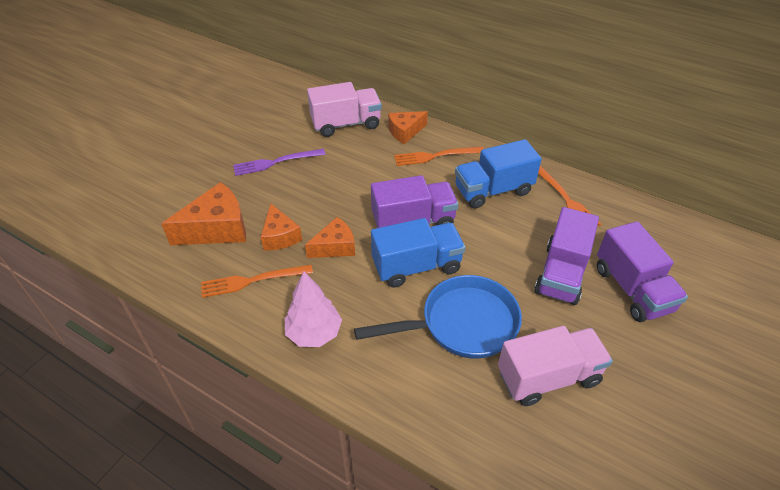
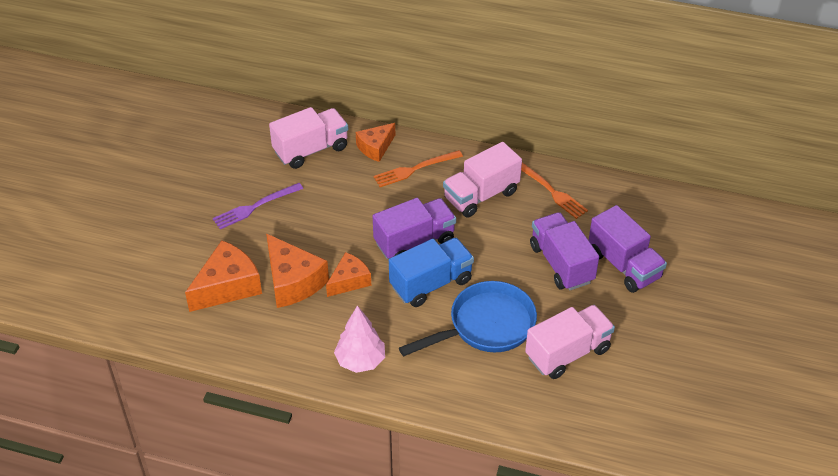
camera: 15 degrees left, 0 degrees up
orange fork [201,265,313,298] -> none
orange cheese [261,204,302,250] -> orange cheese [266,233,329,308], size x1.59
blue truck [455,139,542,209] -> pink truck [443,142,522,217]
purple truck [534,207,599,305] -> purple truck turned 150 degrees clockwise [530,212,599,290]

